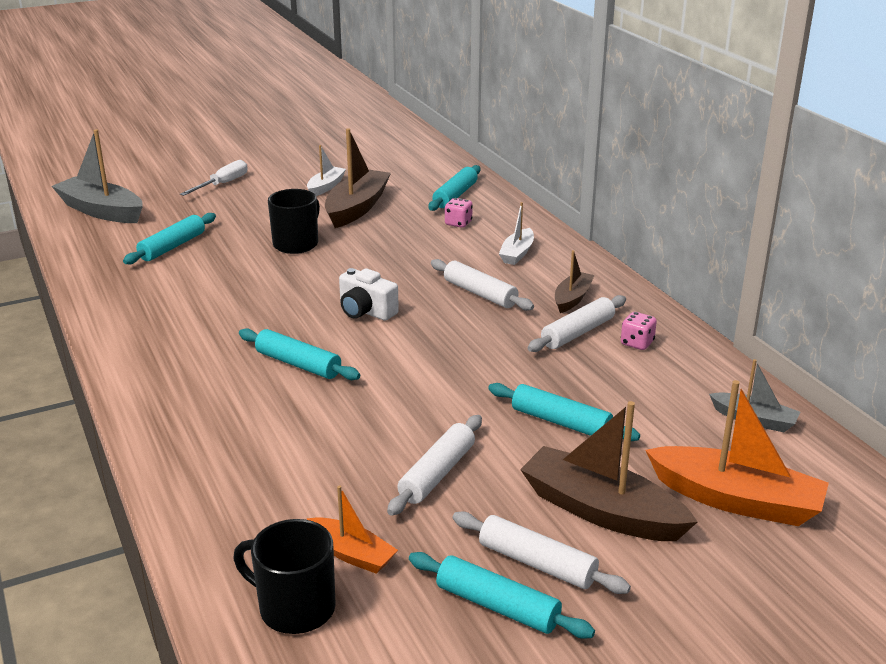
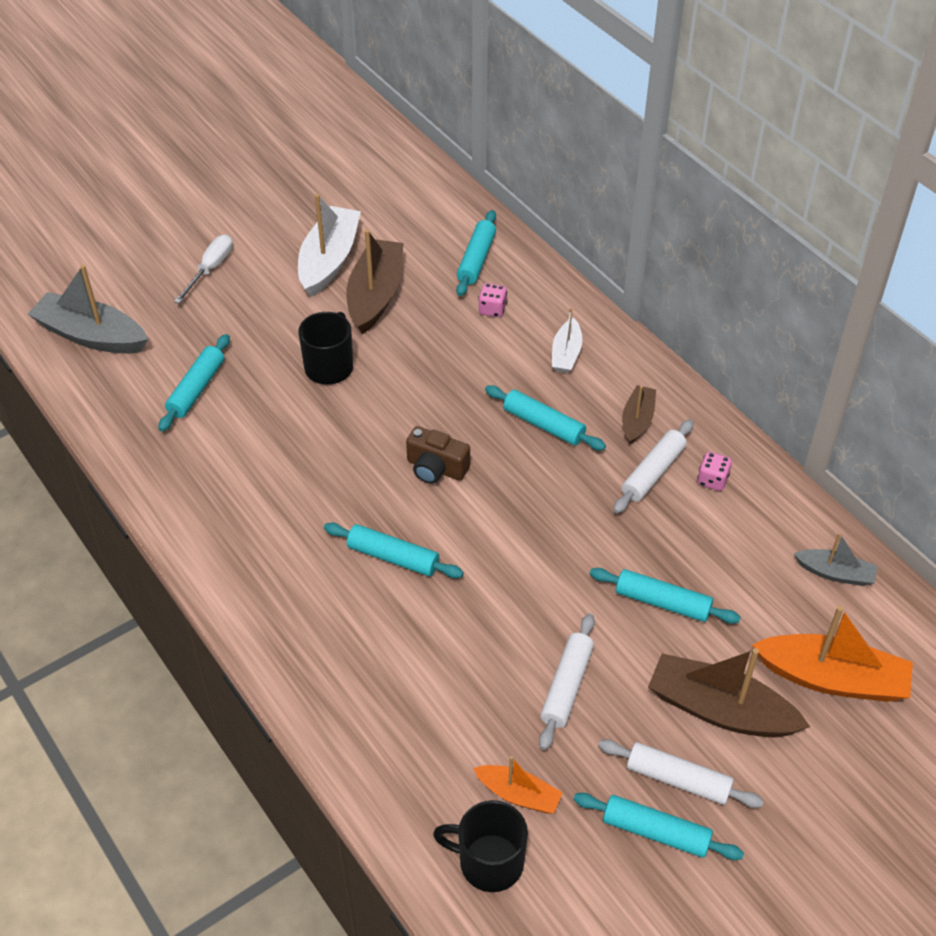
camera: 10 degrees left, 20 degrees up
white boat [307,145,346,196] -> white boat [298,194,361,297], size x1.80
white camera [339,268,399,321] -> brown camera [406,426,470,484]
white rolling pin [431,259,534,311] -> turquoise rolling pin [485,385,606,450]

